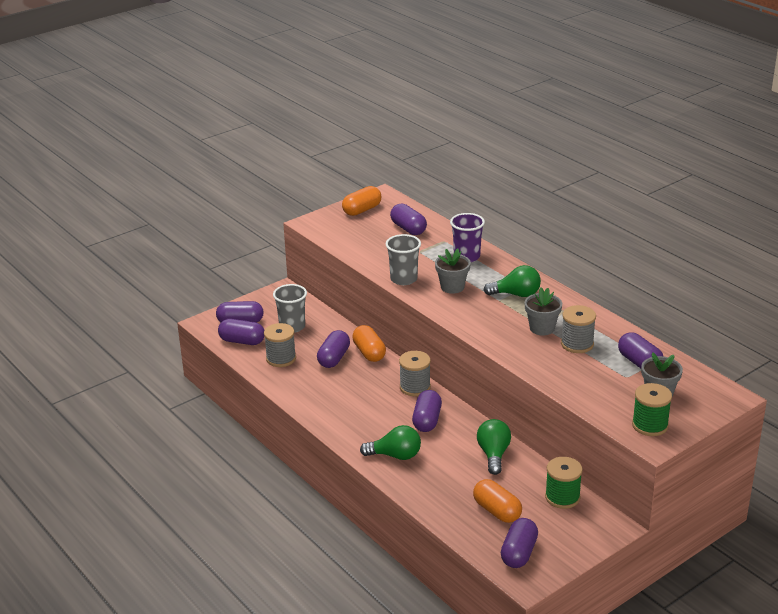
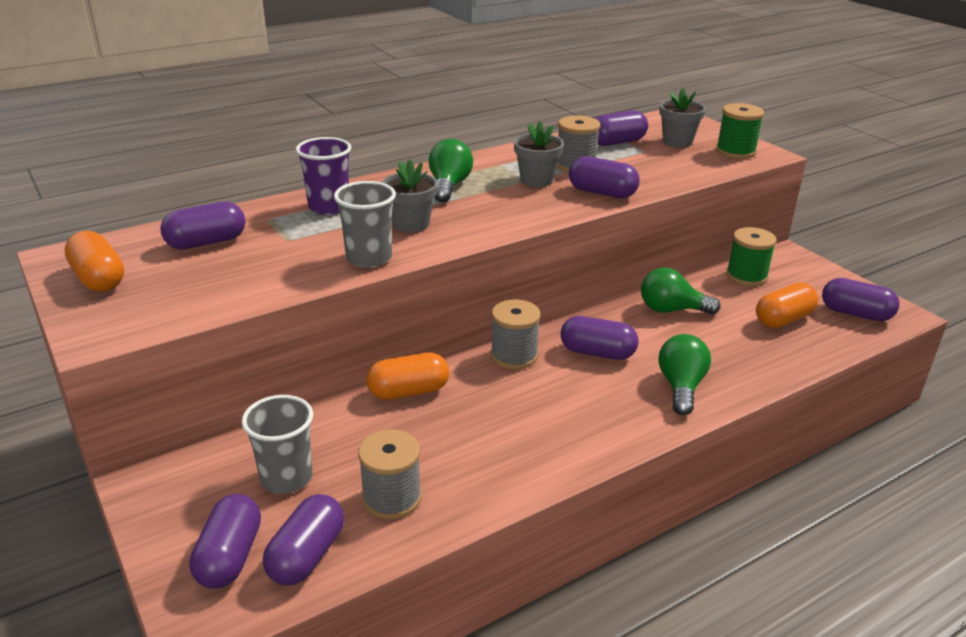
camera: 85 degrees left, 0 degrees up
purple capsule [317,330,350,368] -> purple capsule moved to [569,156,640,198]

